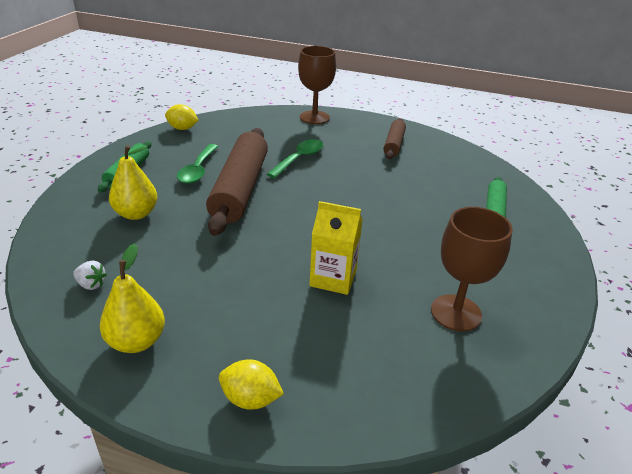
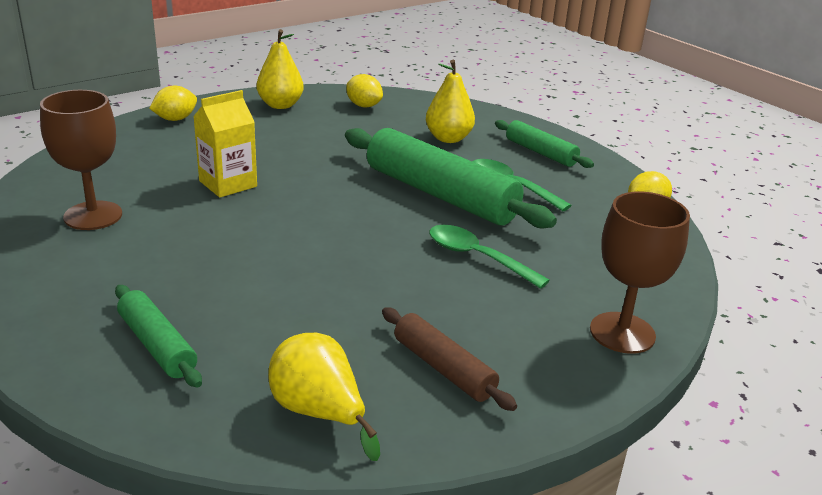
camera: 125 degrees right, 5 degrees down
white strawberry [73,261,107,290] -> yellow lemon [346,74,383,108]
brown rolling pin [206,128,268,236] -> green rolling pin [345,128,557,228]
green spoon [267,139,323,178] -> green spoon turned 150 degrees clockwise [429,225,550,289]
none -> yellow pear [268,333,380,461]

